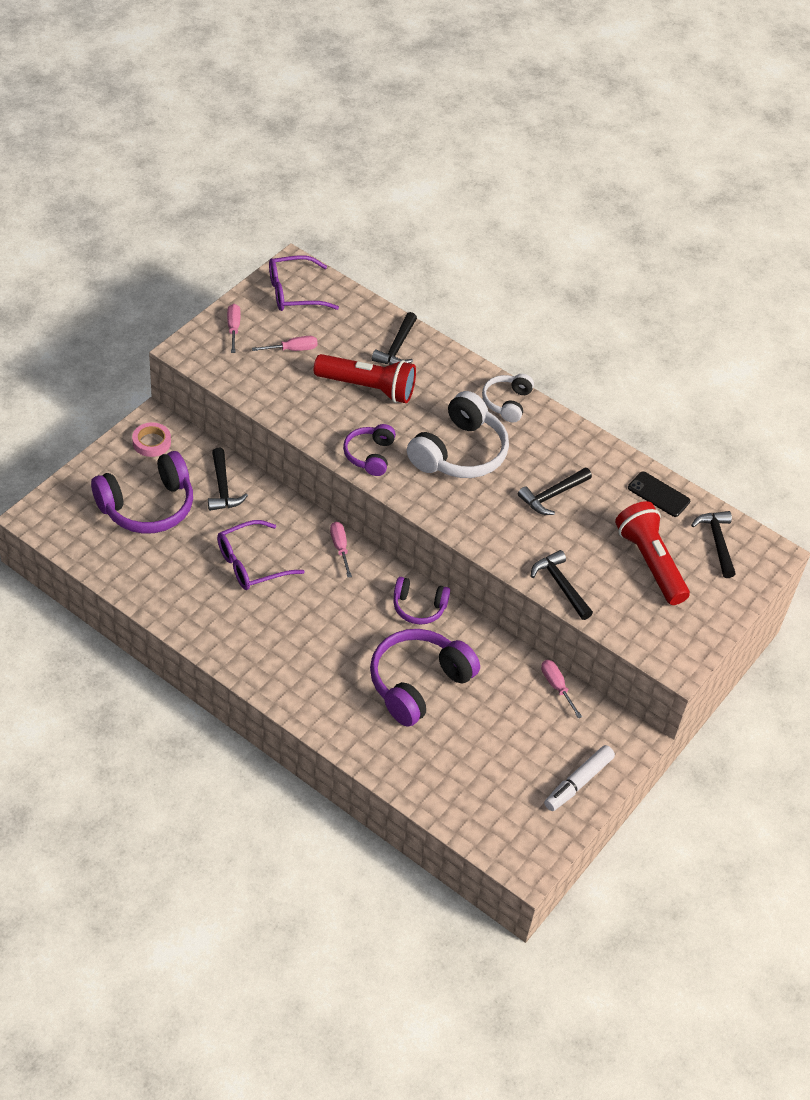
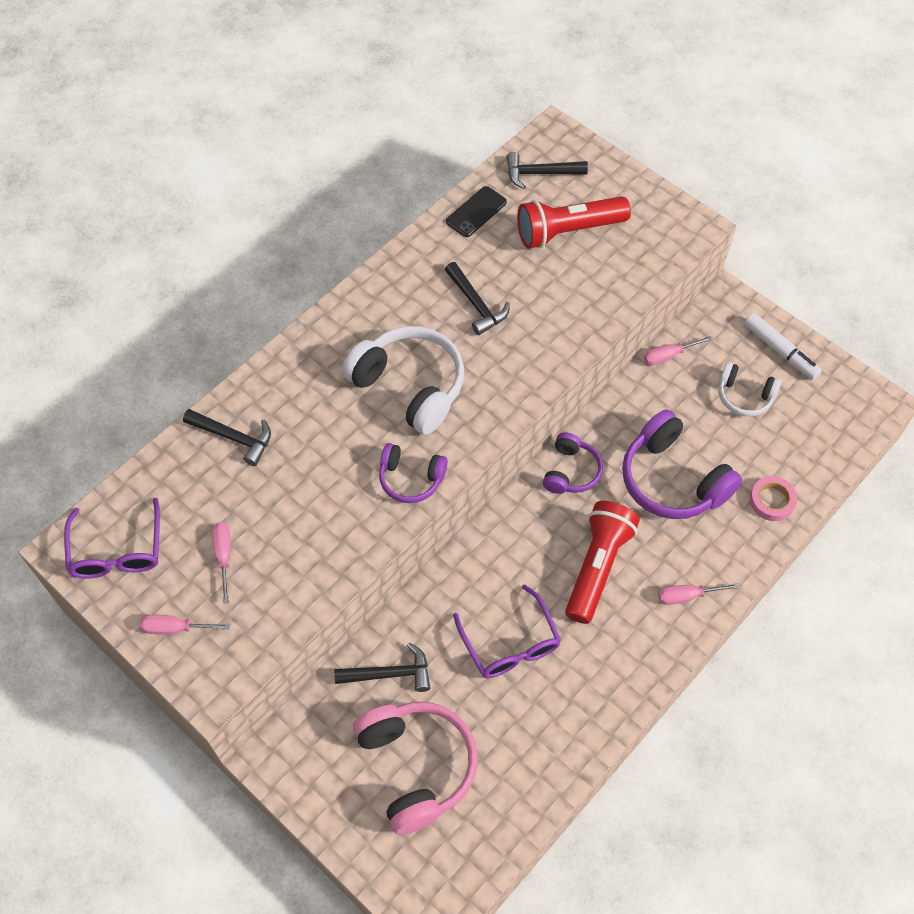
camera: 80 degrees left, 10 degrees up
purple headphones [91,451,193,534] -> pink headphones [353,702,478,835]
pink tape [132,422,171,457] -> pink tape moved to [750,476,797,521]
red flashlight [314,354,416,403] -> red flashlight moved to [565,501,640,624]
pink screwdriver [330,522,352,578] -> pink screwdriver moved to [658,583,739,605]
white headphones [482,374,534,423] -> white headphones moved to [719,362,781,416]
black hammer [531,550,593,620] -> none

